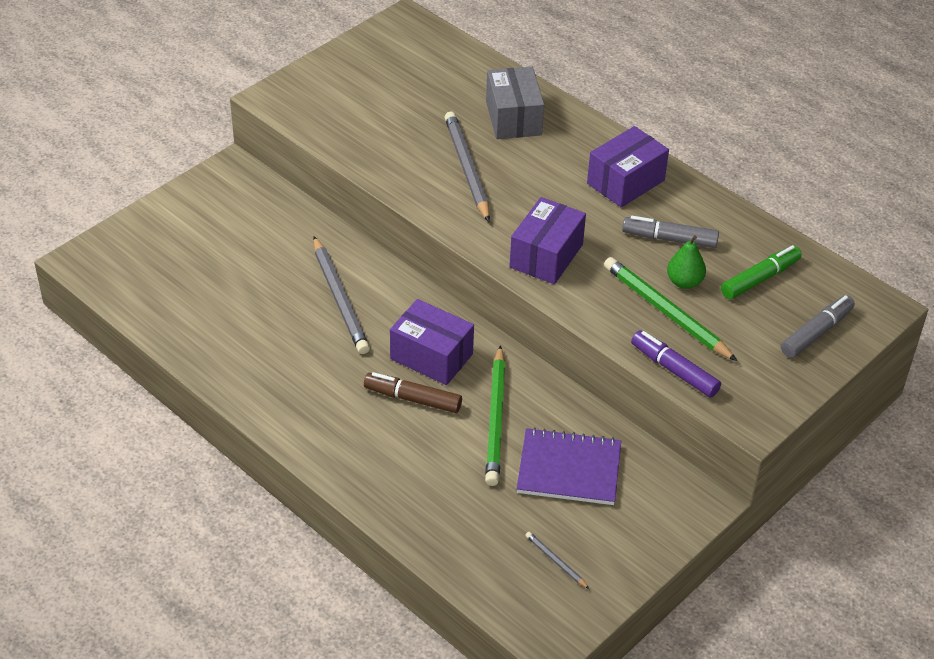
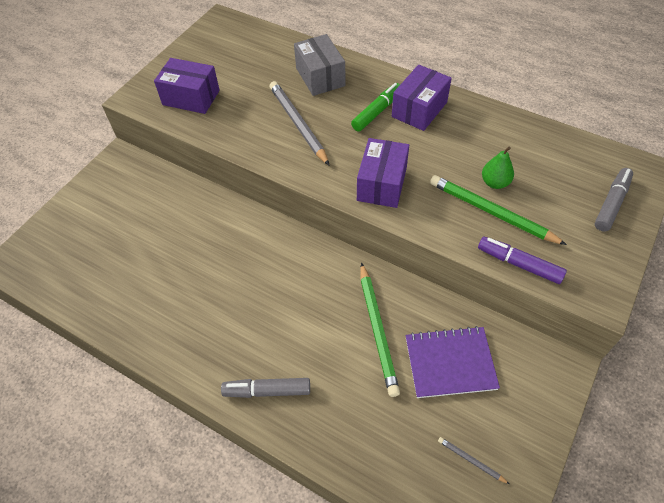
camera: 10 degrees left, 10 degrees up
grey pencil [313,236,370,354] -> none
brown marker [364,372,462,413] -> none
purple box [390,299,474,385] -> purple box moved to [154,58,220,114]
grey marker [622,216,719,248] -> grey marker moved to [221,378,310,398]
green marker [721,245,802,299] -> green marker moved to [351,83,400,131]

